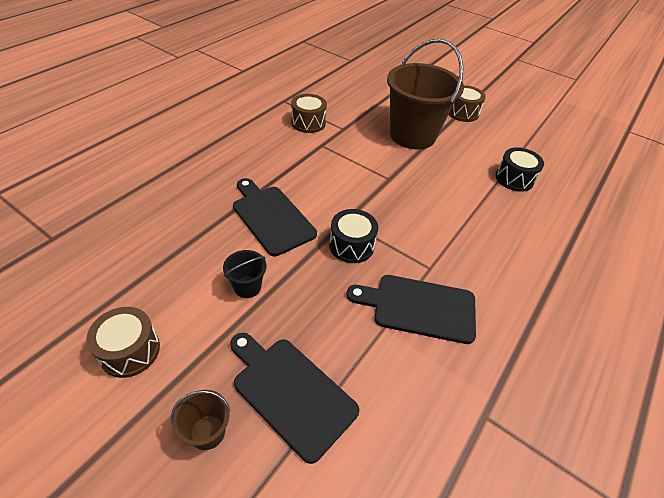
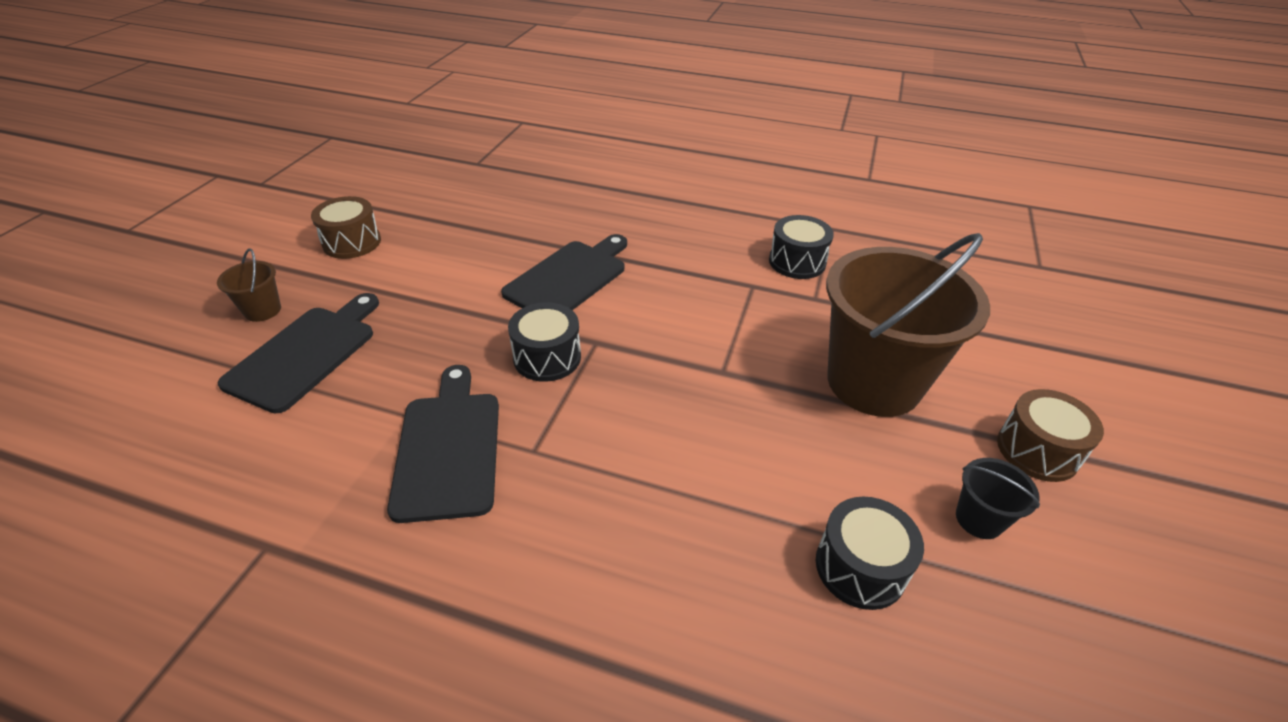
camera: 75 degrees right, 5 degrees down
black bucket [223,250,266,298] -> black bucket moved to [956,458,1040,539]
brown drum [291,94,327,133] -> black drum [769,215,834,279]

